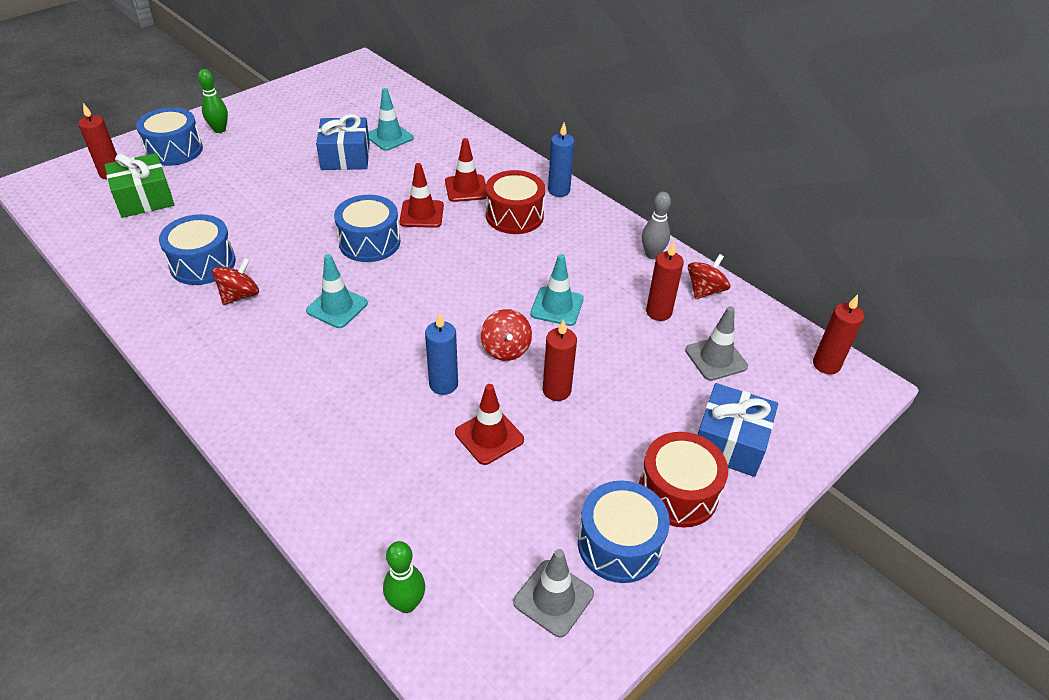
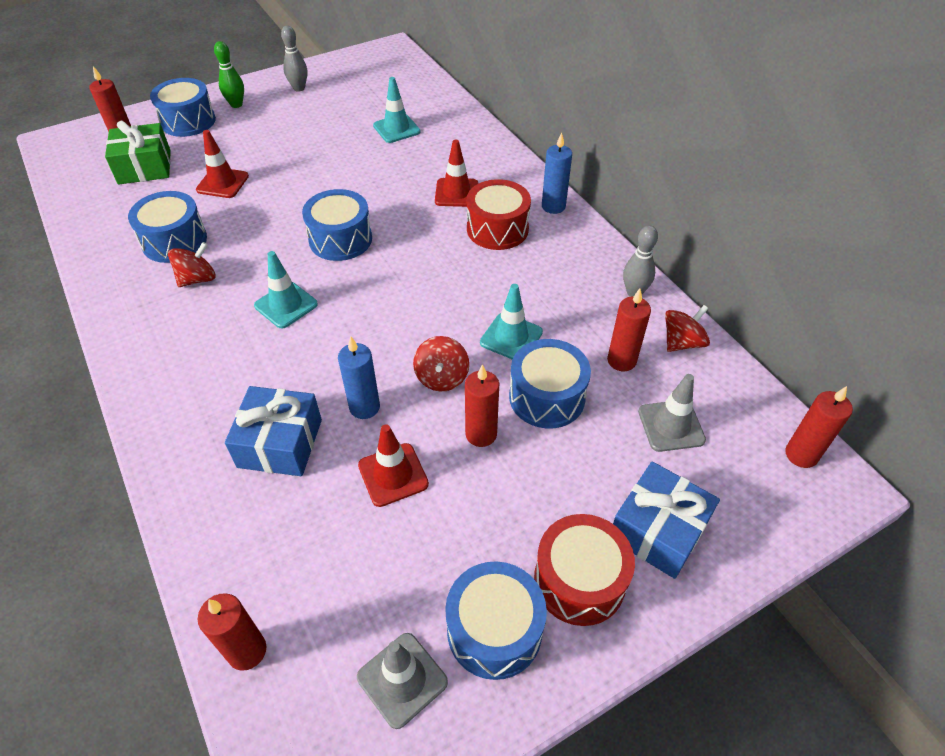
camera: 15 degrees right, 5 degrees up
blue gift [316,114,370,170] -> blue gift moved to [225,386,322,476]
green bowling pin [383,541,425,613] -> red candle [198,593,266,671]
red traffic cone [400,163,444,228] -> red traffic cone moved to [196,130,249,198]
none -> grey bowling pin [281,26,307,92]
none -> blue drum [509,339,591,429]

